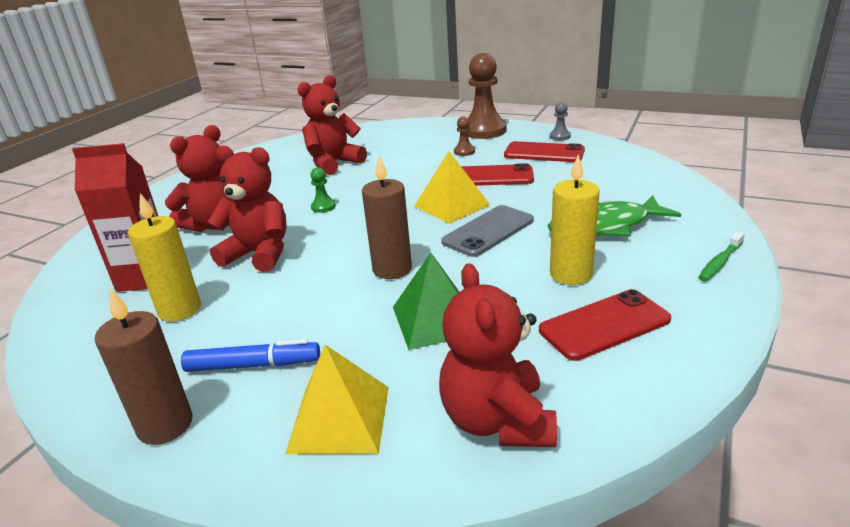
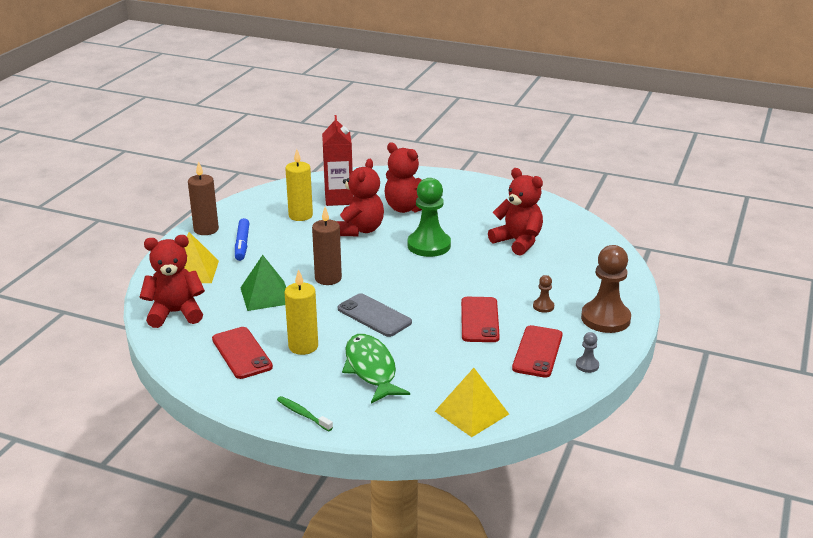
camera: 85 degrees right, 0 degrees up
green pawn [310,167,336,213] -> green pawn [408,178,451,257], size x2.26
yellow pyramid [414,151,490,224] -> yellow pyramid moved to [435,368,509,437]

